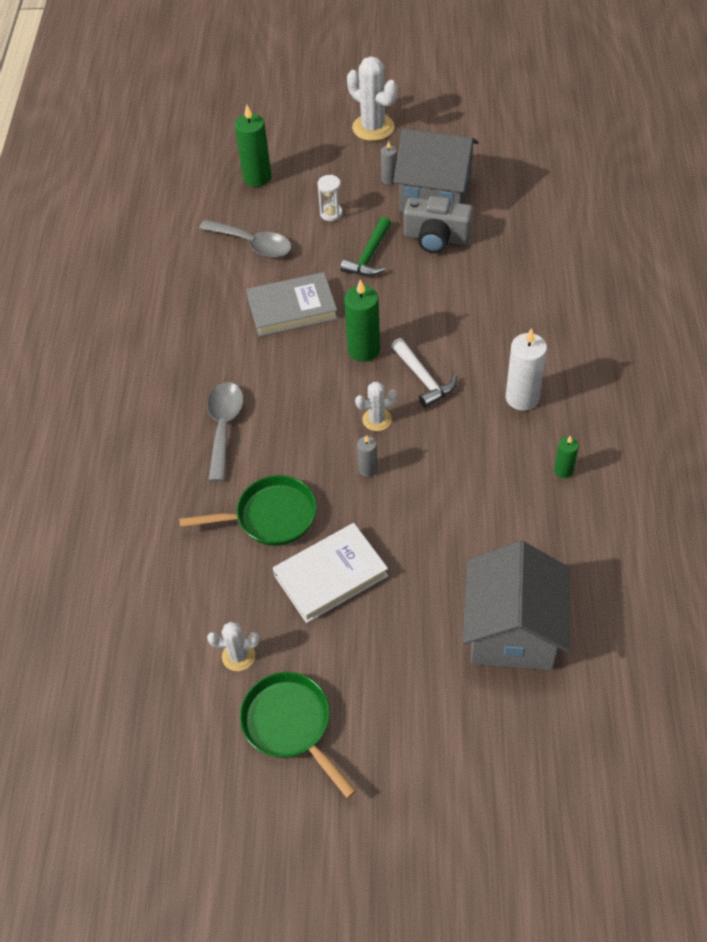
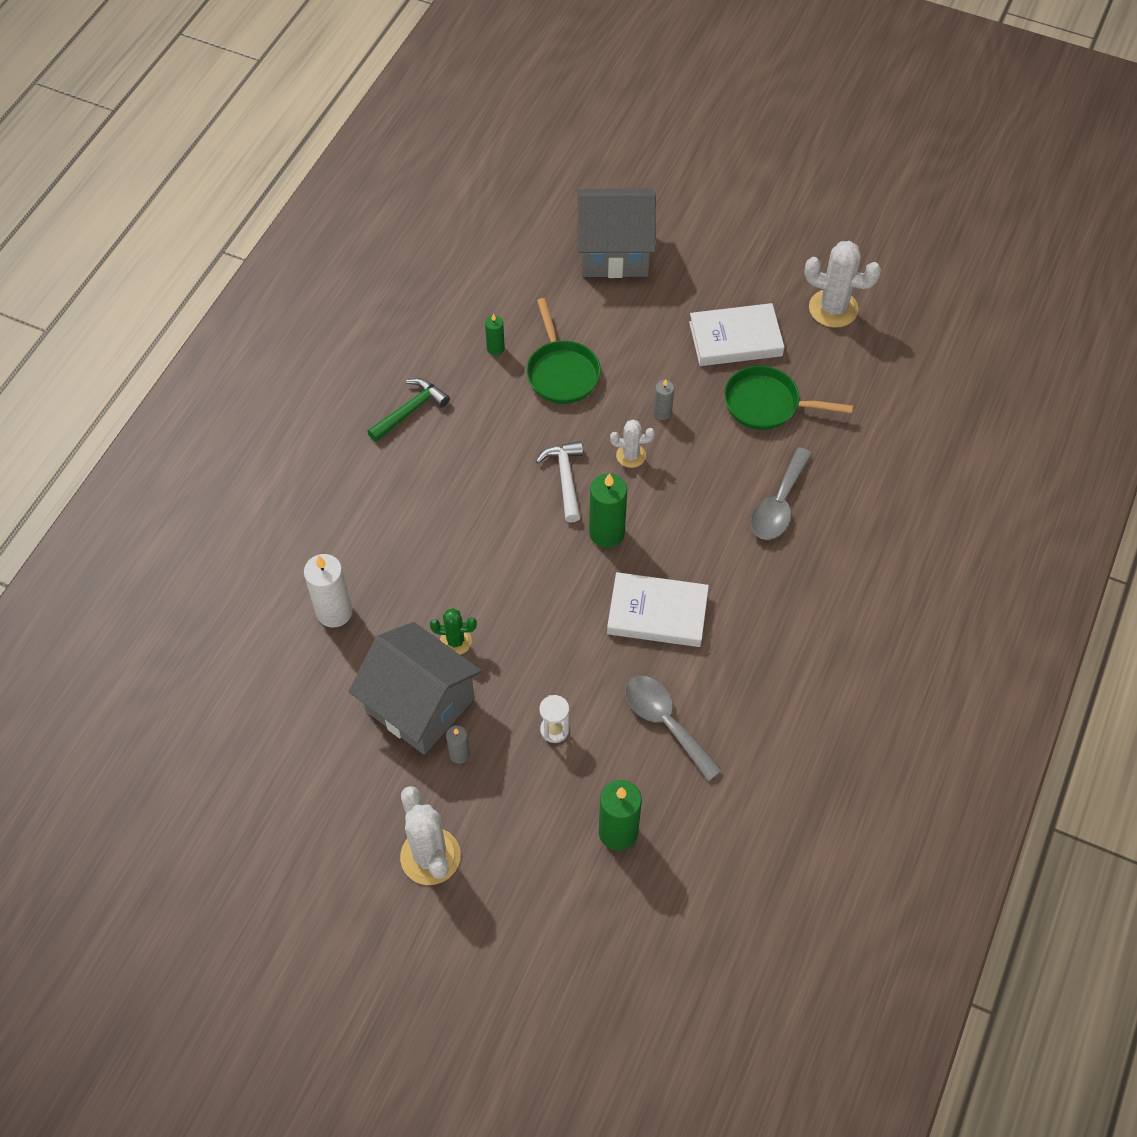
camera: 160 degrees left, 5 degrees up
white cactus [207,622,259,671] -> white cactus [804,241,881,328], size x1.75
green pan [240,672,356,798] -> green pan moved to [526,298,601,404]
grey book [246,272,338,337] -> white book [607,572,709,647]
green hammer [340,217,391,276] -> green hammer moved to [367,378,450,442]
grey camera [404,196,473,253] -> green cactus [430,608,477,655]
grey house [462,541,569,670] -> grey house turned 60 degrees clockwise [577,189,656,278]
white candle [506,328,547,411] -> white candle moved to [304,554,353,627]

